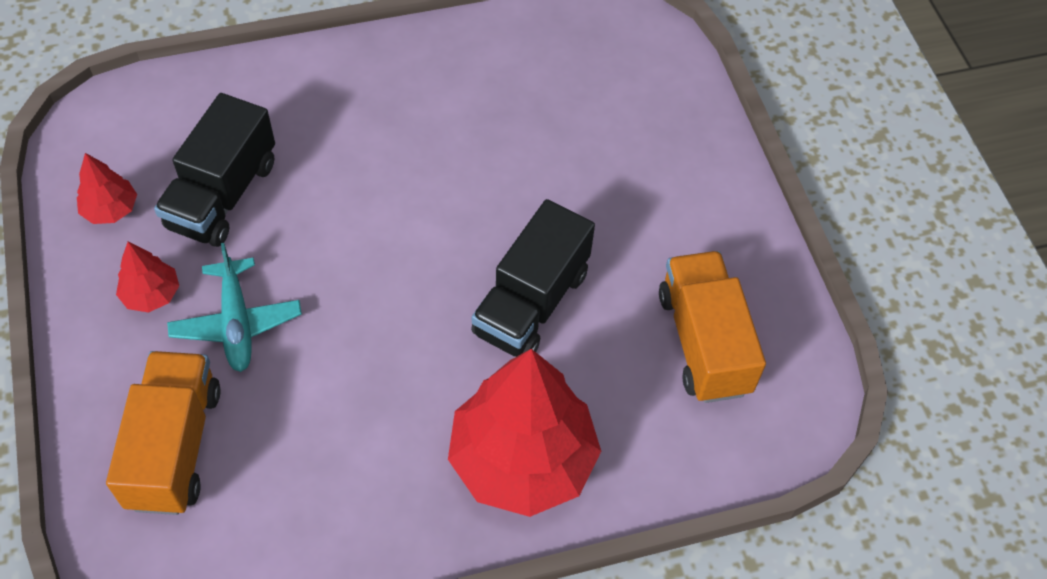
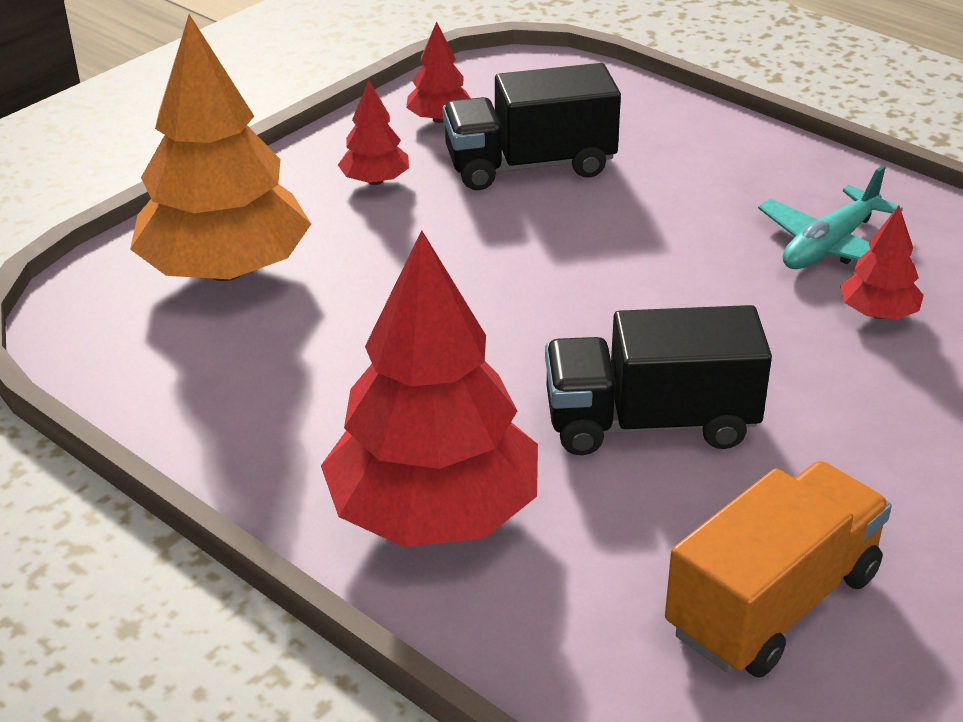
camera: 60 degrees right, 20 degrees down
orange truck [106,351,220,515] -> orange tree [130,14,311,281]
turquoise plane [167,243,302,372] -> turquoise plane moved to [758,165,903,269]
none -> red tree [840,206,924,320]

